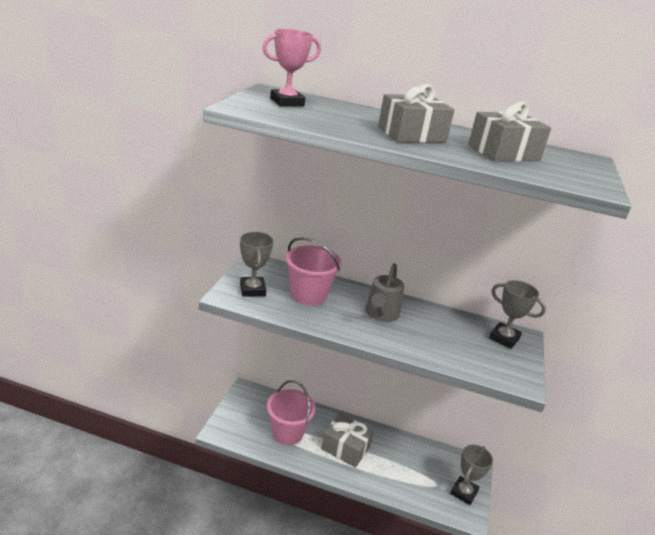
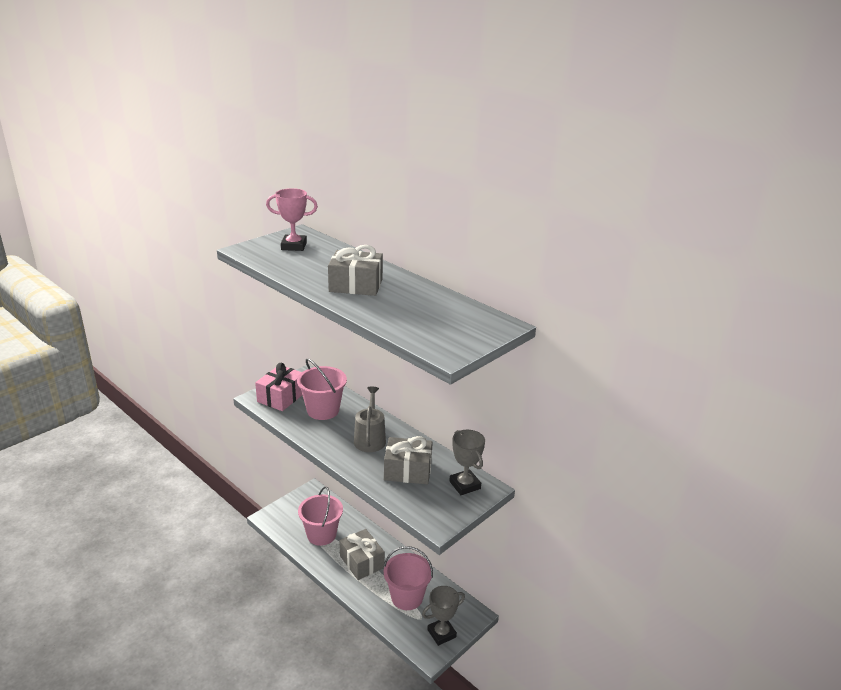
camera: 30 degrees right, 0 degrees up
grey trophy [240,232,273,297] -> pink gift [255,363,302,411]
grey watering can [366,263,404,322] -> grey watering can turned 135 degrees clockwise [354,387,386,452]
grey gift [468,101,551,162] -> grey gift moved to [384,436,433,484]
none -> pink bucket [384,546,433,610]

